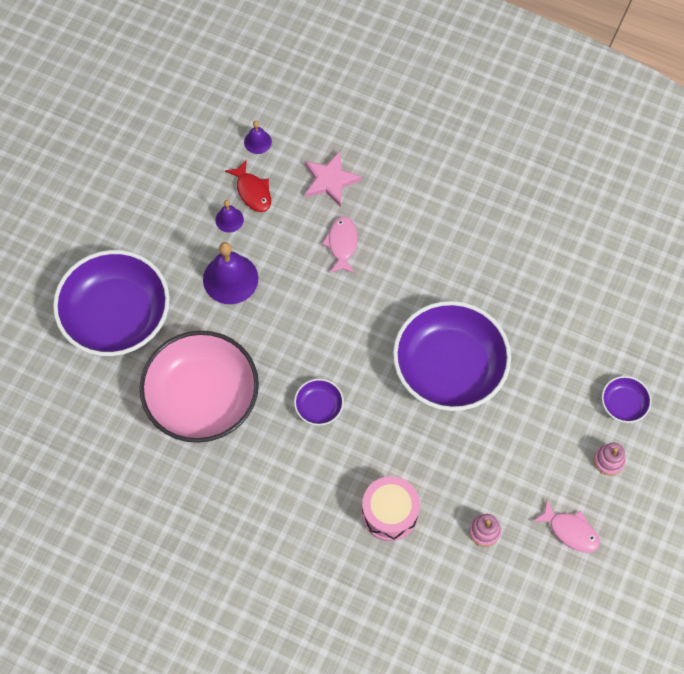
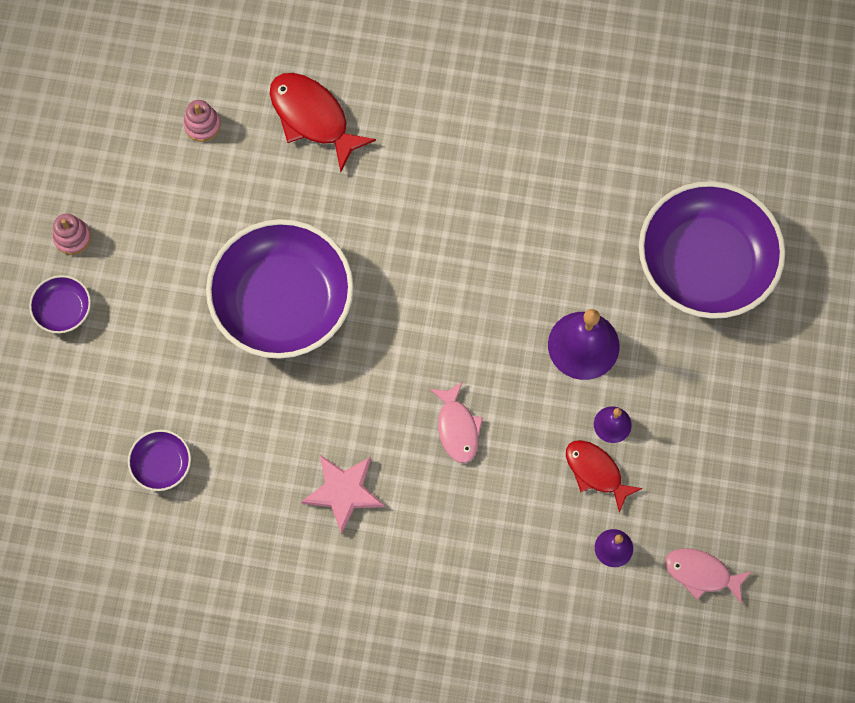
camera: 165 degrees right, 5 degrees up
pink bowl [140,331,259,443] -> none
purple bowl [294,379,344,426] -> purple bowl moved to [128,430,191,491]
pink star [305,151,362,207] -> pink star moved to [301,455,384,535]
pink drum [362,476,420,541] -> red fish [270,73,376,172]
pink fish [532,500,600,553] -> pink fish moved to [665,548,752,604]

